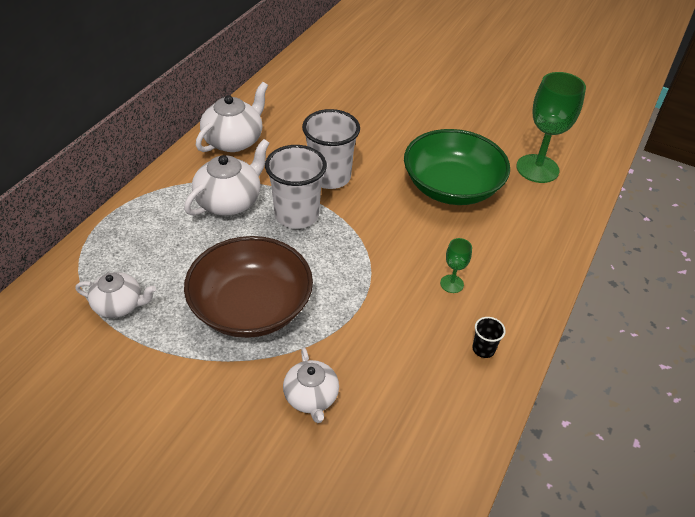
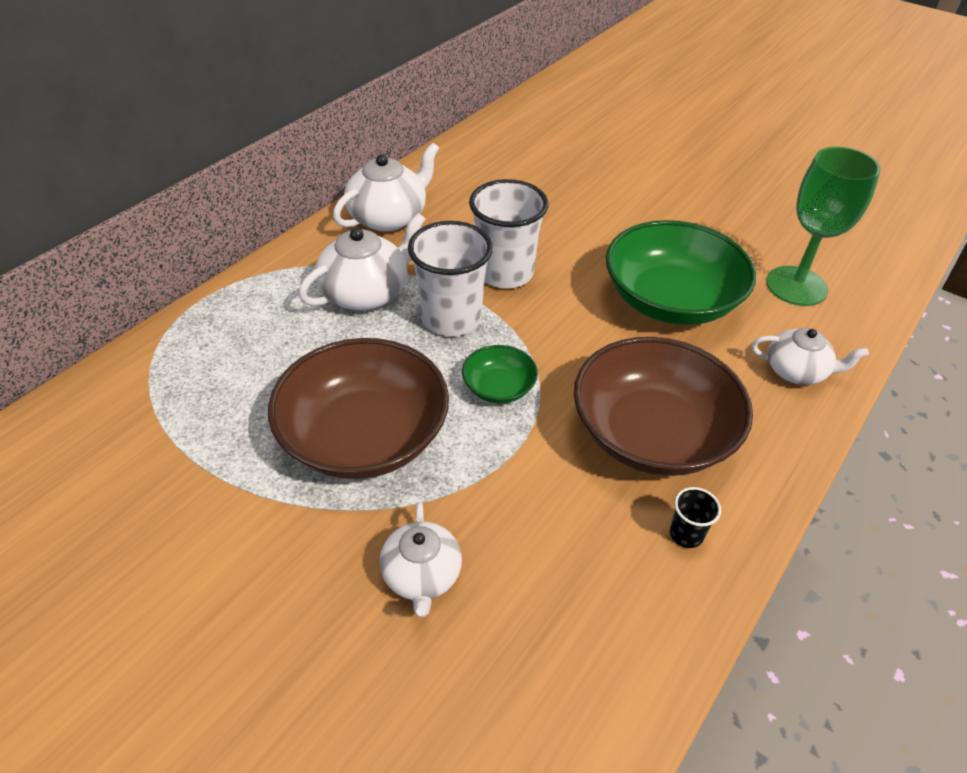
camera: 10 degrees right, 0 degrees up
white teapot [75,272,156,318] -> white teapot moved to [751,328,869,385]
green goblet [440,238,472,293] -> brown bowl [574,337,753,476]
none -> green bowl [462,345,538,404]

